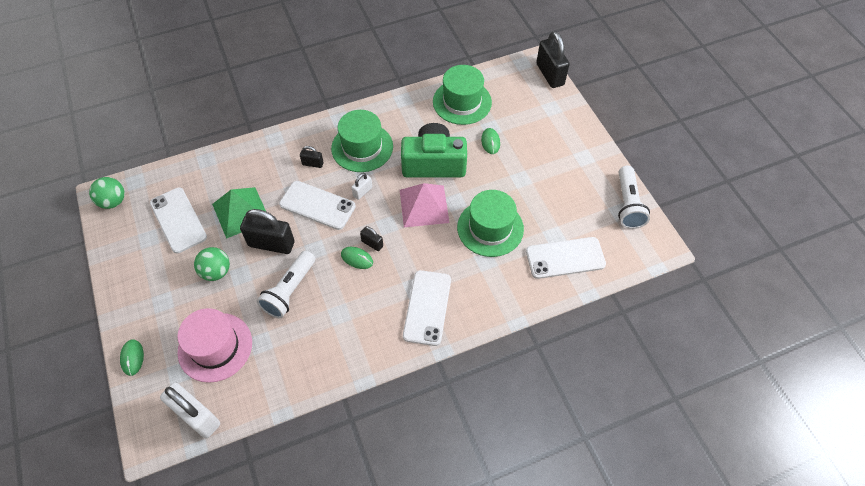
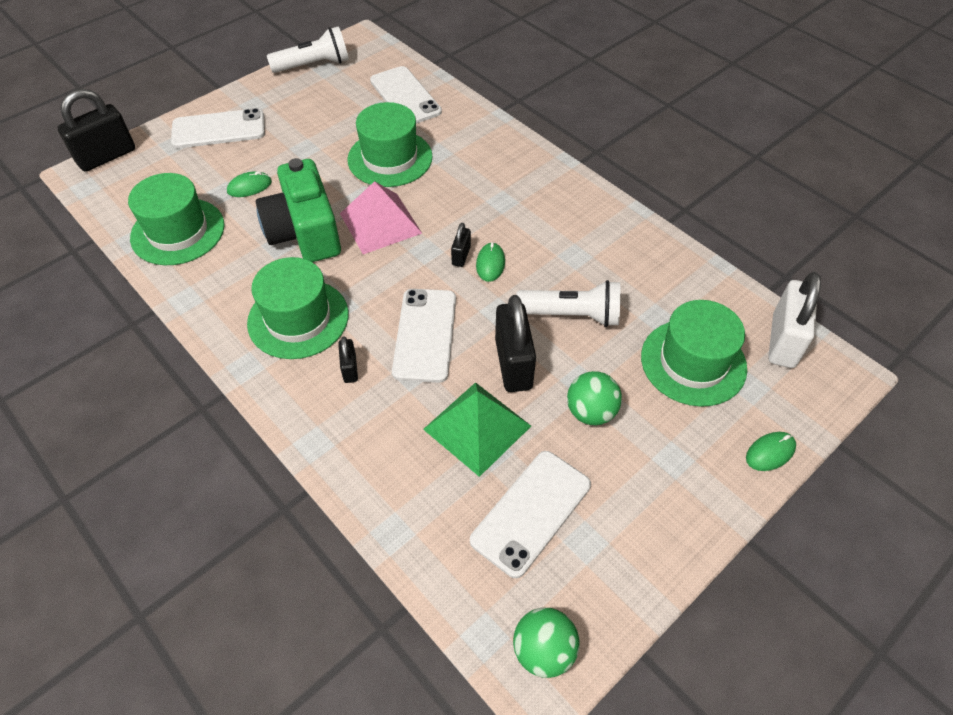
camera: 110 degrees left, 5 degrees down
pink hat [177,308,252,383] -> green hat [641,300,747,407]
white padlock [351,173,372,200] -> none
white phone [403,270,451,346] -> white phone moved to [171,108,265,148]

